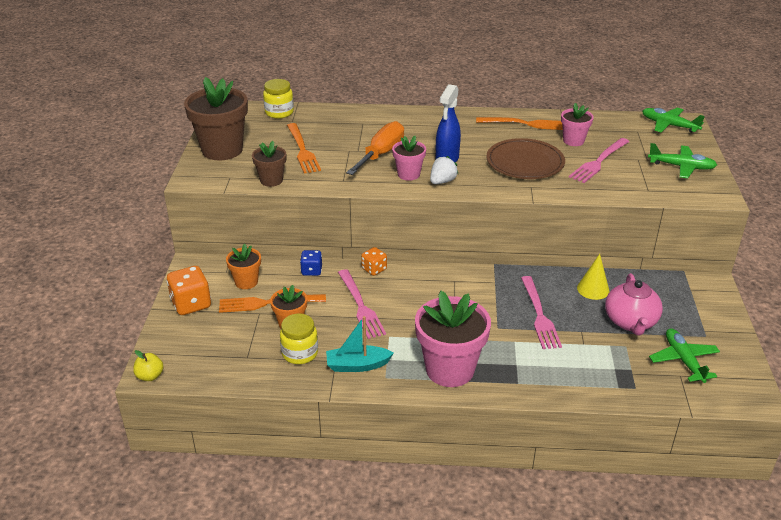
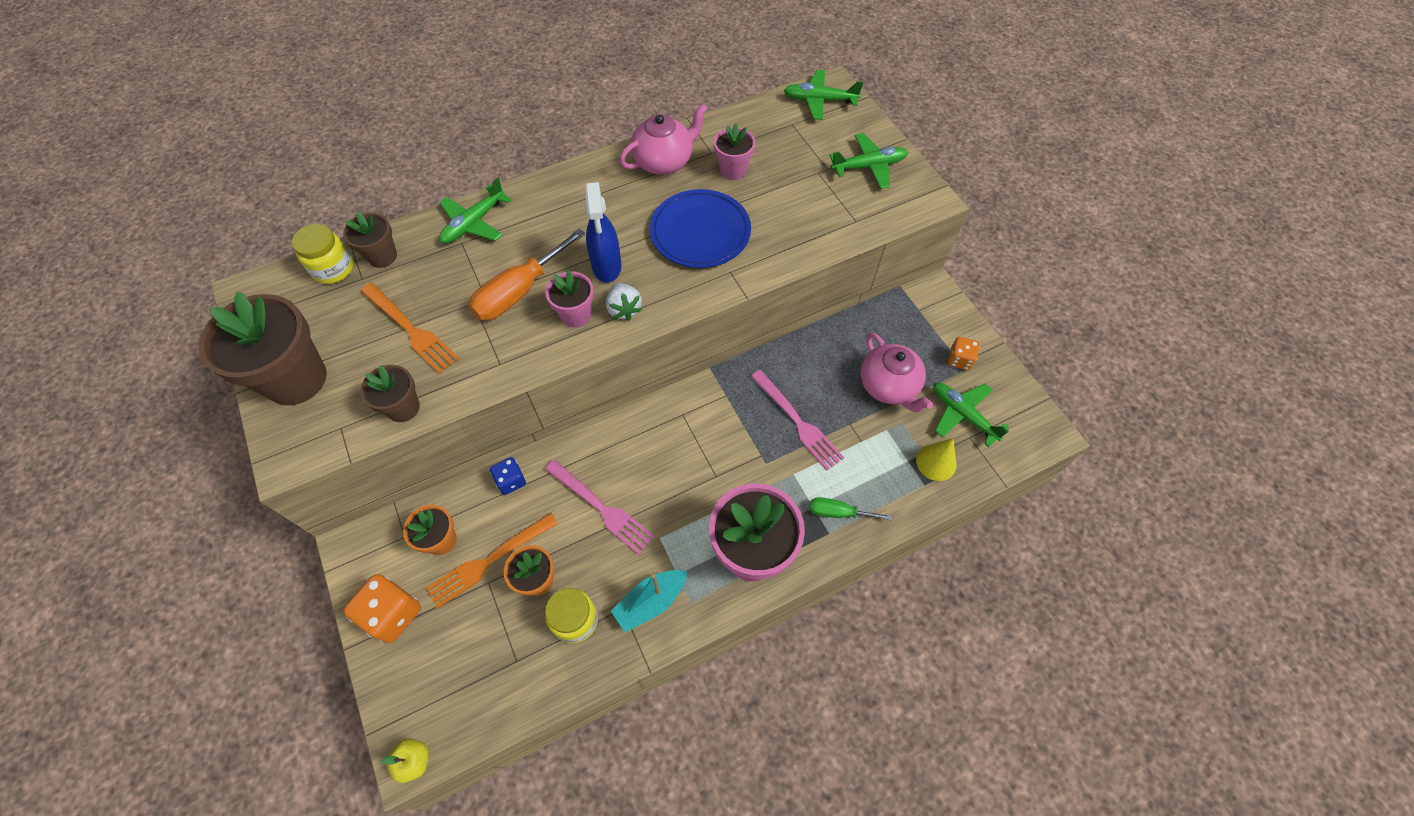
camera: 30 degrees left, 25 degrees up
orange screwdriver [346,121,404,175] -> orange screwdriver turned 135 degrees counterclockwise [469,228,585,320]
orange dice [361,247,387,276] -> orange dice moved to [948,337,980,370]
white strawberry [430,156,458,184] -> white strawberry turned 150 degrees clockwise [606,283,642,321]
orange fork [476,117,563,130] -> pink teapot [619,104,708,175]
brown plate [486,138,565,179] -> blue plate [650,189,751,268]
pink fork [569,138,629,183] -> none
yellow cone [577,254,610,300] -> yellow cone moved to [916,438,957,481]
none -> brown flower pot [343,211,397,268]
none -> green plane [439,177,512,244]
none -> green screwdriver [810,497,892,520]

